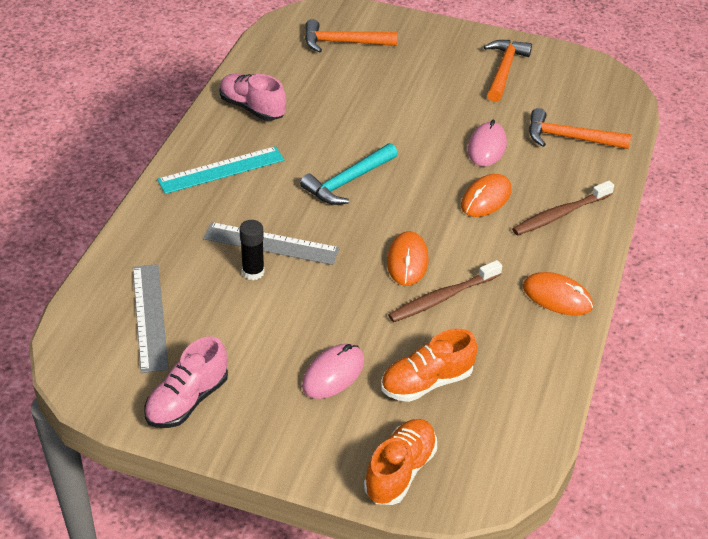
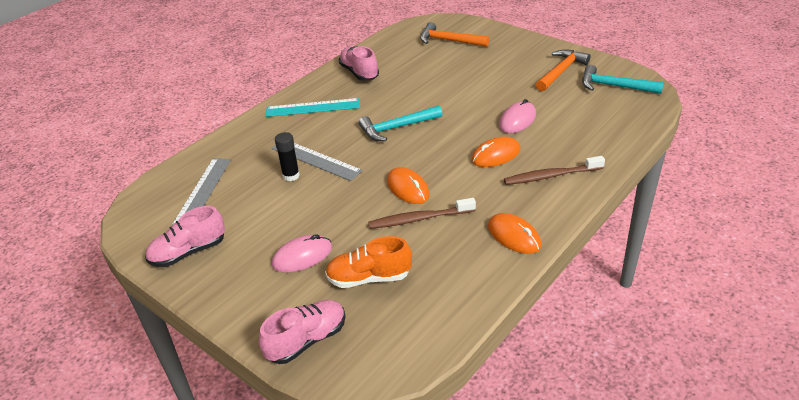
camera: 25 degrees right, 5 degrees down
orange shoe [364,419,437,505] -> pink shoe [259,300,346,364]
orange mouse [387,231,429,286] -> orange mouse turned 60 degrees counterclockwise [387,167,430,204]
orange hammer [529,108,631,149] -> none
none -> turquoise hammer [582,65,664,94]

